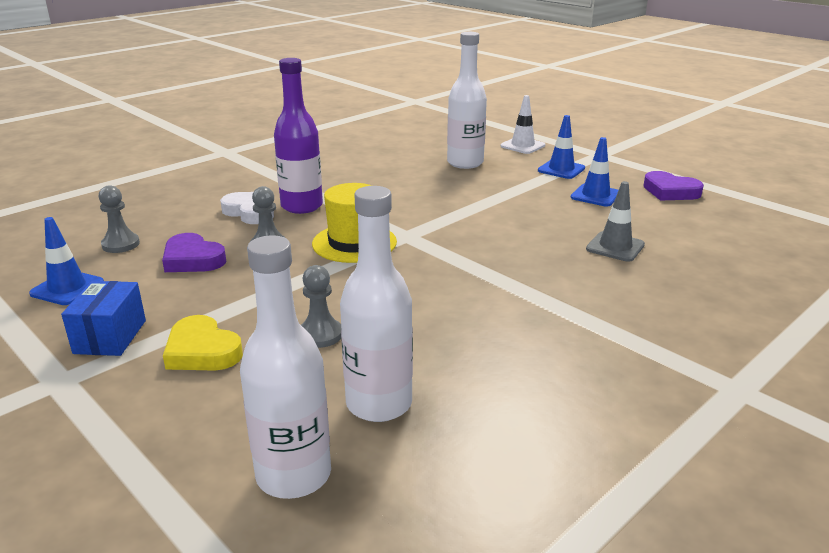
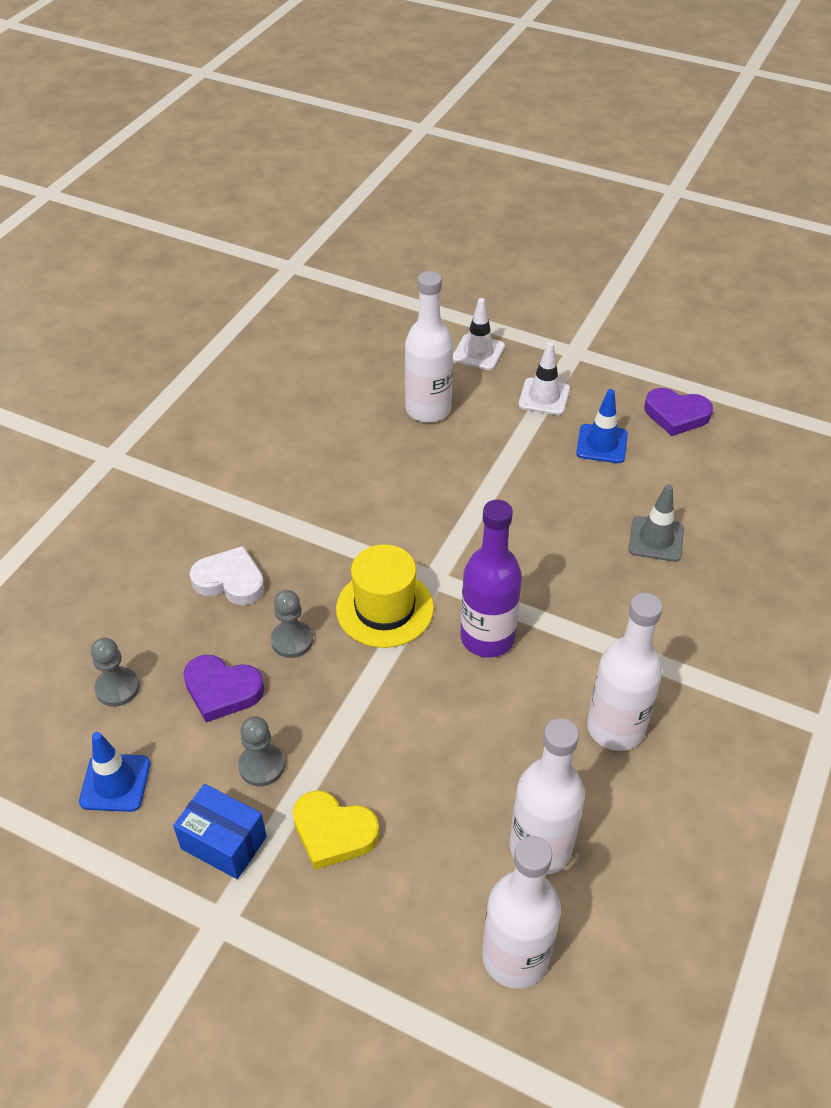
camera: 20 degrees left, 20 degrees up
blue box [61,281,146,356] -> blue box turned 45 degrees counterclockwise [173,784,267,879]
purple bottle [274,58,323,214] -> purple bottle moved to [460,500,522,657]
grey pawn [301,265,341,348] -> grey pawn moved to [238,716,285,787]
blue traffic cone [538,115,585,179] -> white traffic cone [518,342,570,415]
none -> white bottle [587,593,662,751]

